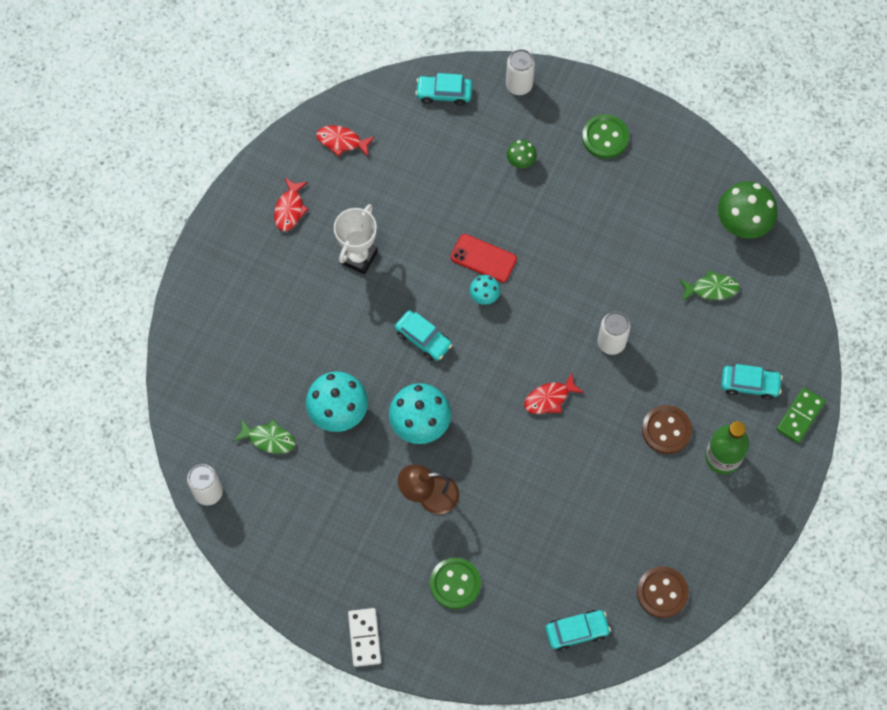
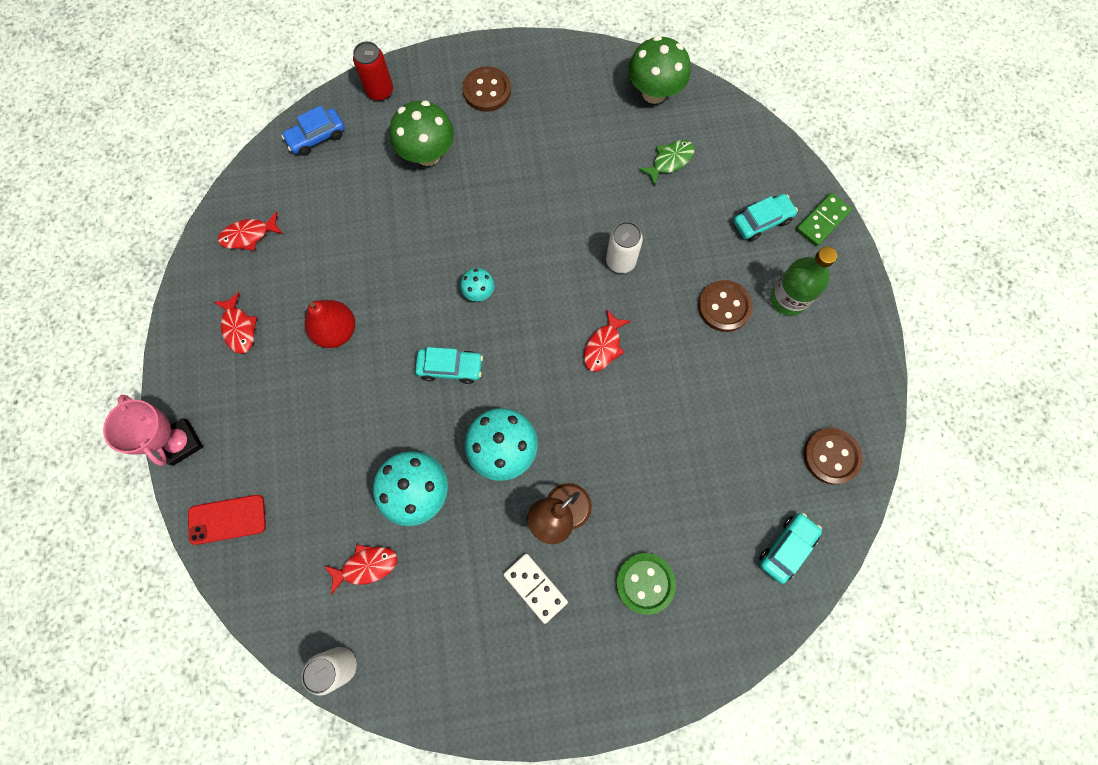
camera: 35 degrees left, 5 degrees up
green fish [234,418,295,454] -> red fish [324,544,397,595]
white trophy [334,204,378,275] -> red pear [305,300,355,348]
white domino [348,608,381,667] -> white domino moved to [503,553,568,624]
turquoise car [415,73,472,106] -> blue car [281,105,345,156]
red phone [451,234,517,282] -> red phone moved to [188,495,266,545]
white can [506,49,535,95] -> red can [353,41,393,101]
green mushroom [507,140,537,168] -> green mushroom [390,101,454,166], size x1.94
green button [582,114,629,159] -> brown button [463,66,511,112]
green domino [776,387,826,443] -> green domino turned 45 degrees clockwise [796,193,852,246]
none -> pink trophy [103,395,203,466]

